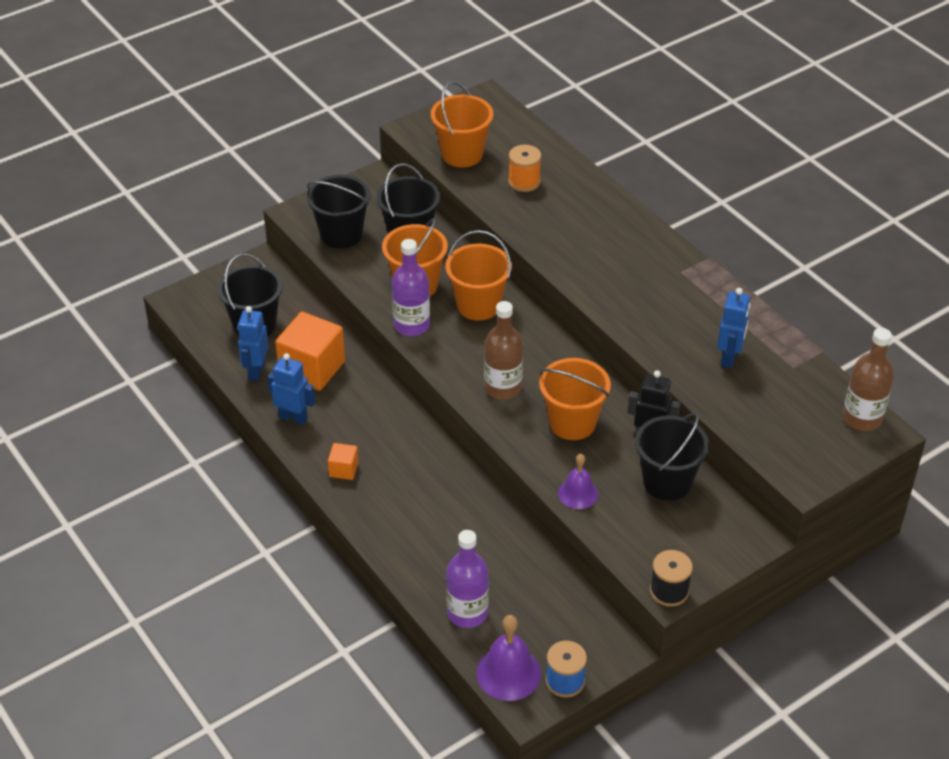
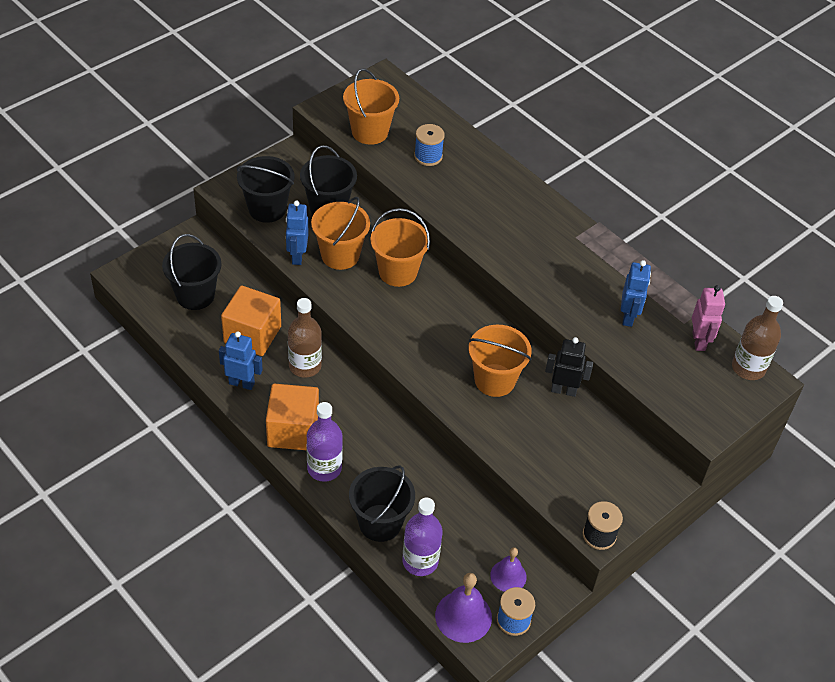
camera: 10 degrees left, 5 degrees up
blue robot [237,306,269,381] -> blue robot moved to [286,200,308,265]
orange cube [328,443,359,480] -> orange cube [266,384,319,450], size x2.08
purple bottle [392,239,430,336] -> purple bottle moved to [306,402,343,482]
brown bottle [484,301,523,400] -> brown bottle moved to [288,298,322,378]
orange spool [508,145,541,192] -> blue spool [414,124,445,166]
purple bell [558,454,598,509] -> purple bell moved to [490,547,527,592]
black bucket [635,412,709,501] -> black bucket moved to [349,465,415,542]
none -> pink robot [692,285,725,351]

